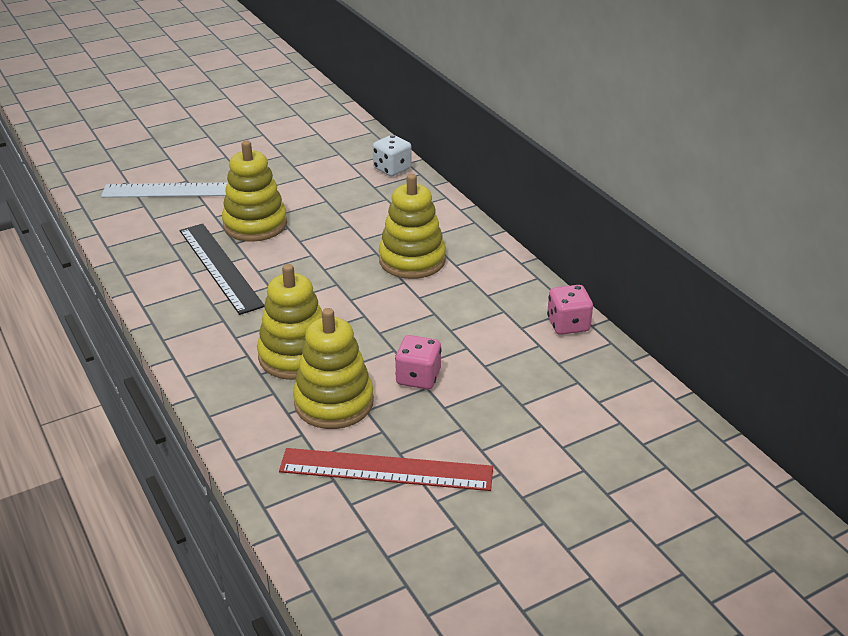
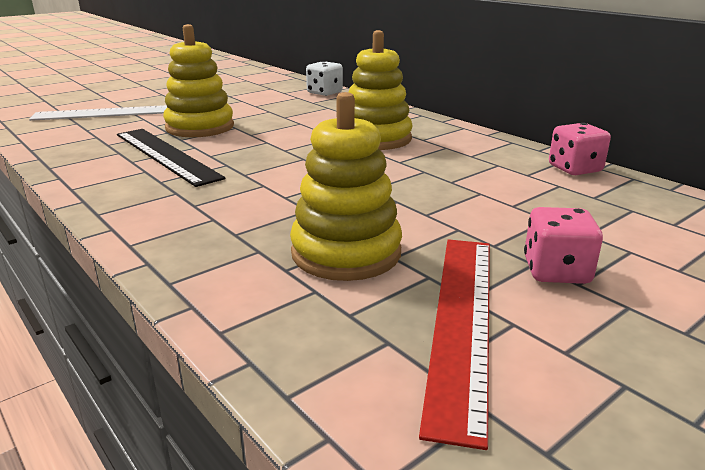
camera: 10 degrees left, 10 degrees down
yellow stacking toy [257,264,322,380] -> none
red ruler [279,448,493,491] -> red ruler turned 75 degrees counterclockwise [419,239,490,450]
pink dice [395,335,442,389] -> pink dice moved to [524,207,603,284]

